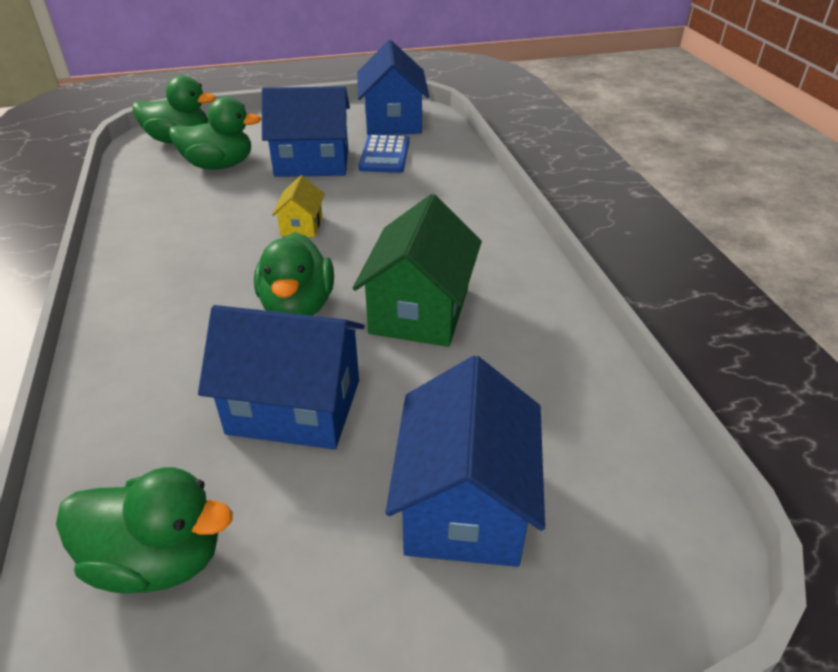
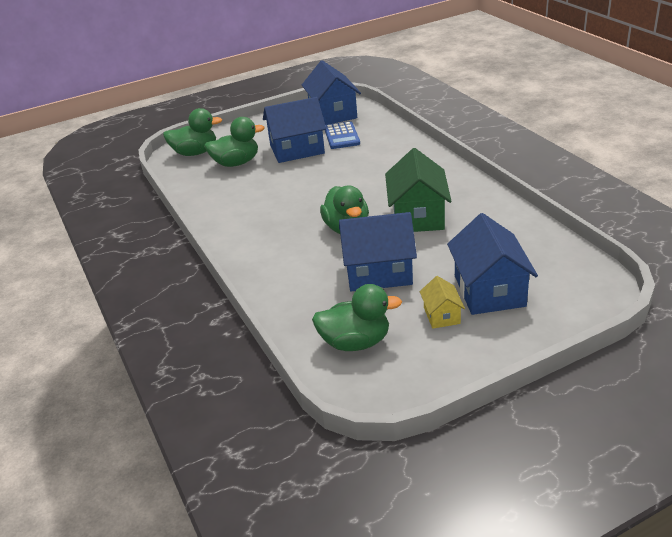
camera: 10 degrees left, 5 degrees down
yellow house [272,175,325,237] -> yellow house moved to [420,276,465,329]

